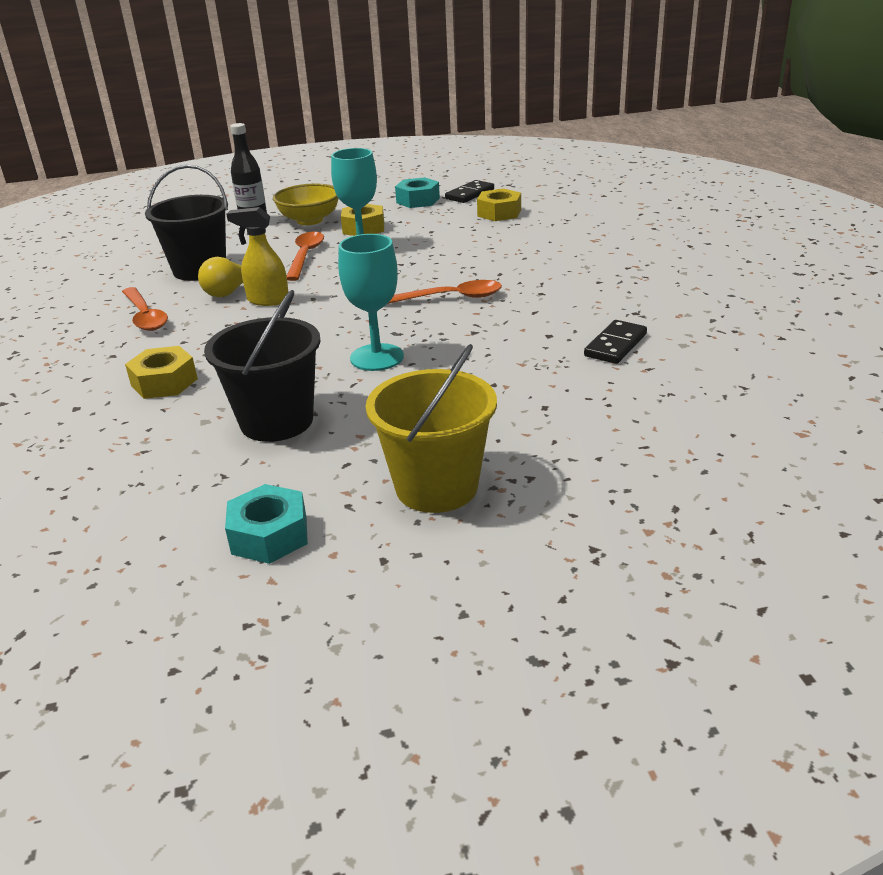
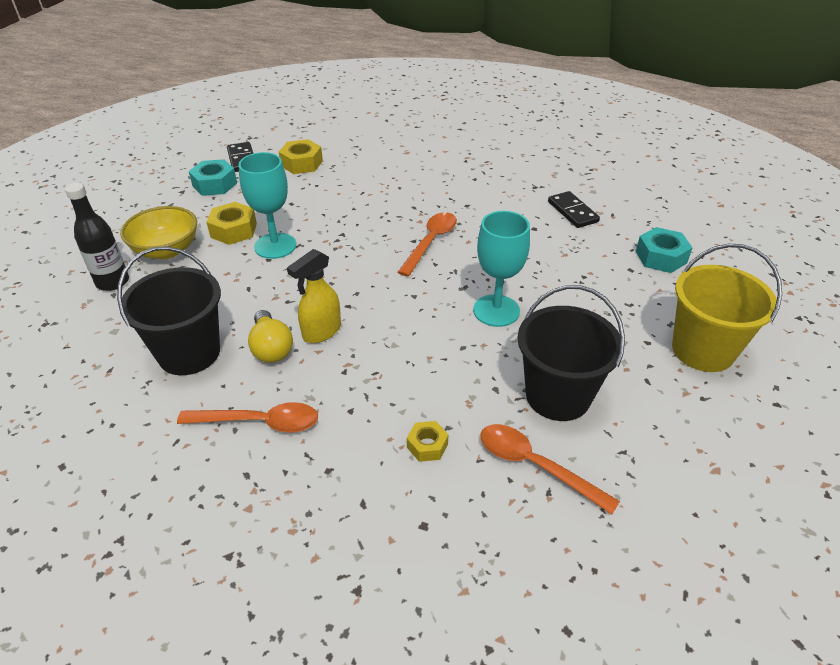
camera: 60 degrees left, 10 degrees up
yellow nut [125,346,198,399] -> yellow nut [407,421,449,462], size x0.61
turquoise nut [225,484,308,564] -> turquoise nut moved to [636,227,692,273]
orange spoon [287,232,324,281] -> orange spoon moved to [480,424,620,514]

